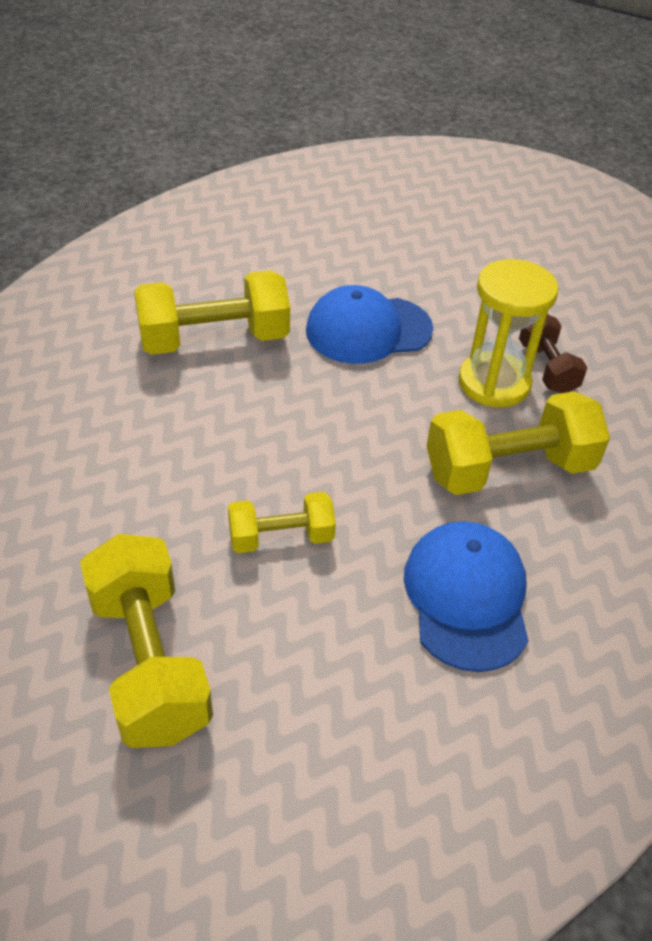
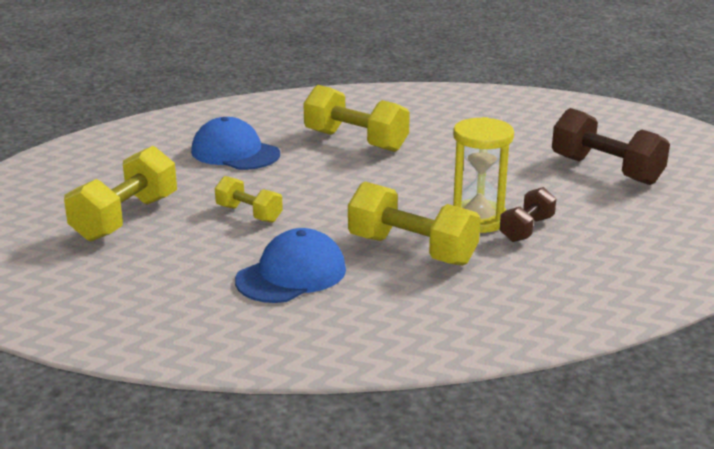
camera: 50 degrees right, 20 degrees down
blue cap [306,285,433,364] -> blue cap moved to [191,117,280,170]
none -> brown dumbbell [552,108,670,185]

